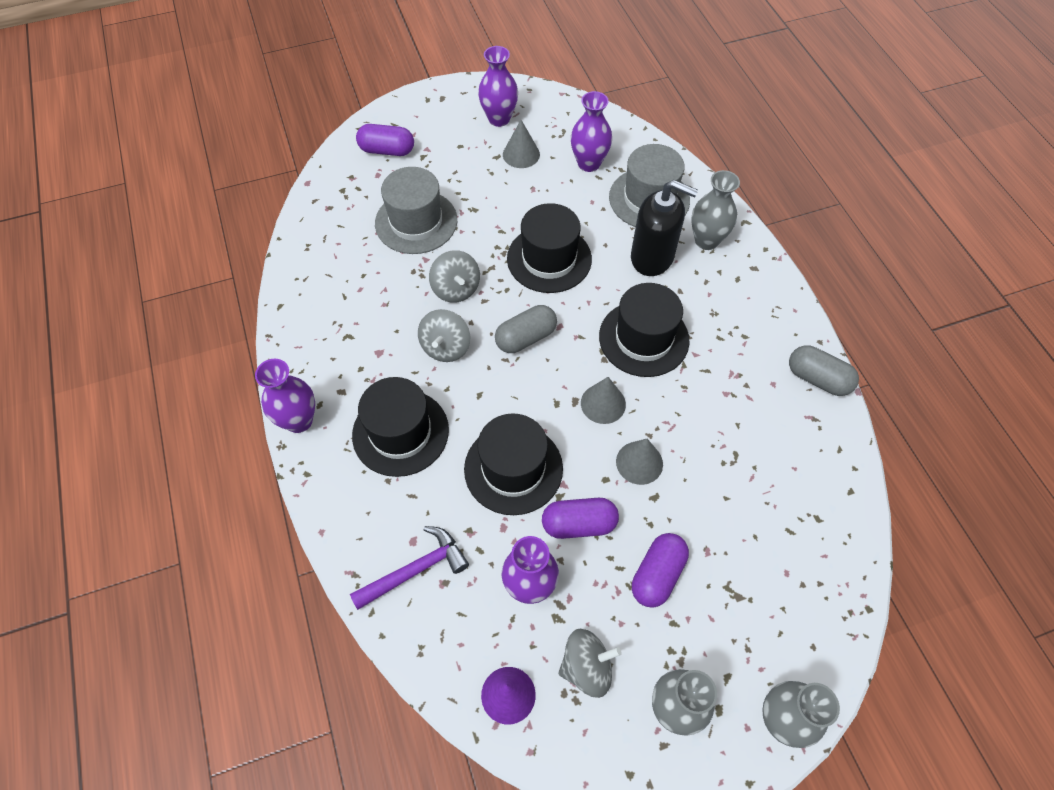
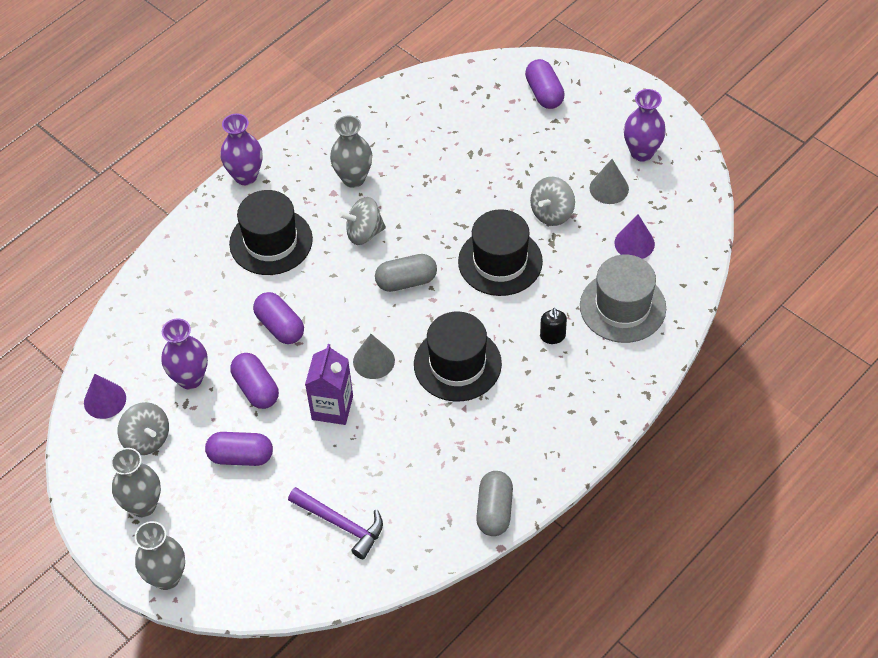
camera: 65 degrees right, 5 degrees down
purple hammer [350,526,469,610] -> purple hammer moved to [288,487,383,559]
grey hat [375,167,457,254] -> none
grey spinning top [429,250,480,303] -> grey spinning top moved to [530,177,575,226]
black hat [464,413,563,515] -> purple capsule [253,292,304,344]
grey capsule [495,305,557,353] -> grey capsule turned 45 degrees counterclockwise [375,254,437,292]
purple vase [571,91,612,172] -> purple cone [615,214,655,259]
grey cone [616,439,663,485] -> purple carton [305,344,353,425]
black soap dispenser [631,180,698,276] -> black soap dispenser [540,308,567,344], size x0.47
grey vase [691,170,740,250] -> grey vase moved to [330,116,372,188]

